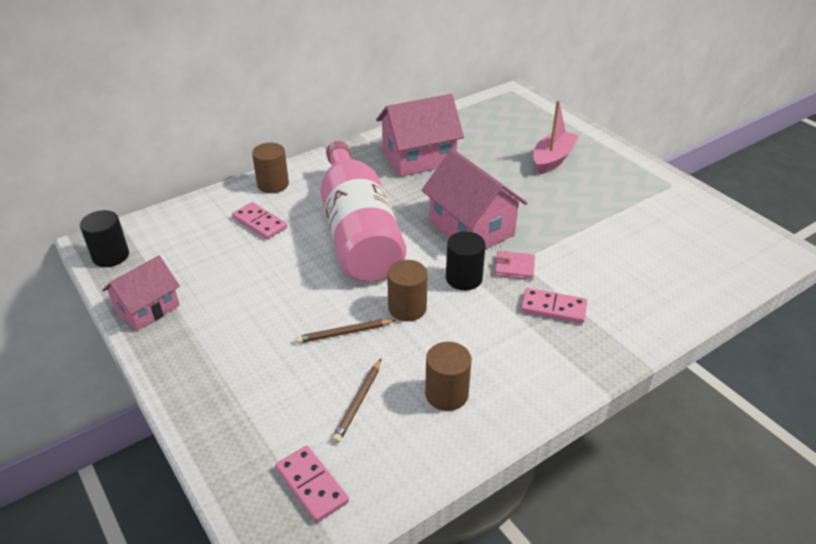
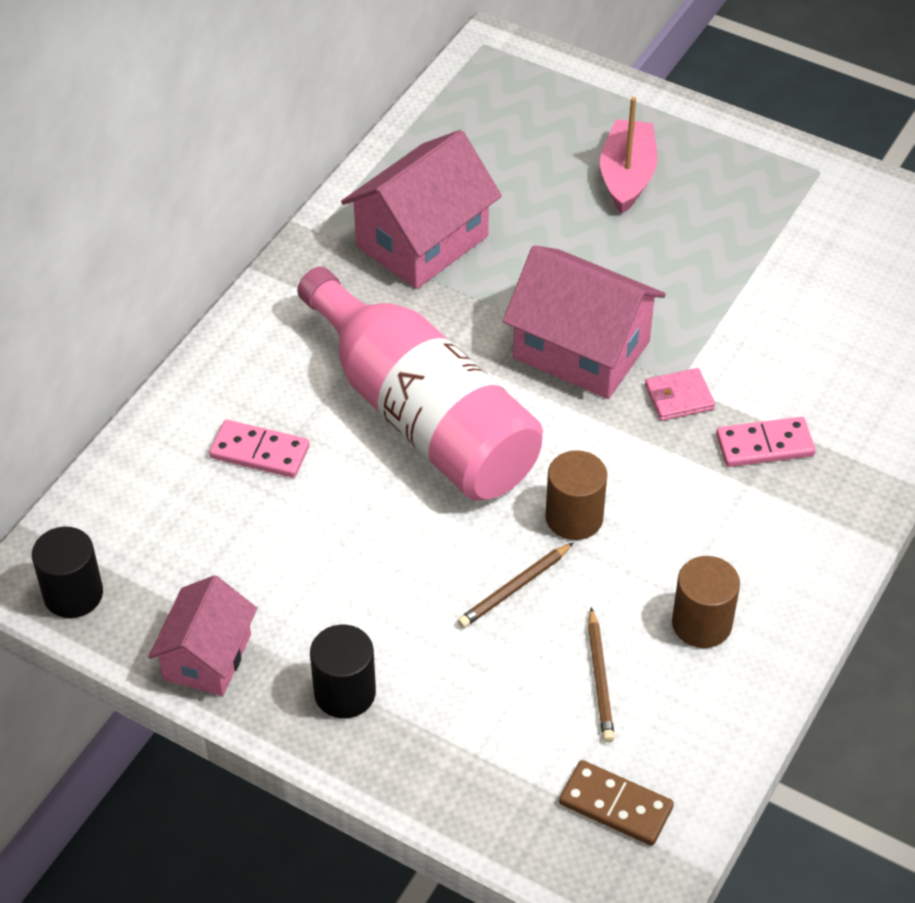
camera: 25 degrees left, 10 degrees up
brown cylinder [252,143,289,193] -> none
pink domino [275,445,349,523] -> brown domino [559,760,674,846]
black cylinder [446,231,486,290] -> black cylinder moved to [310,625,376,718]

